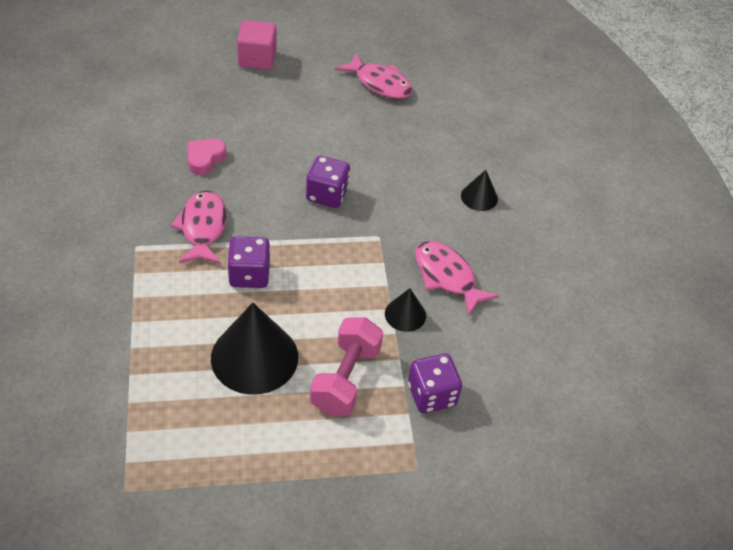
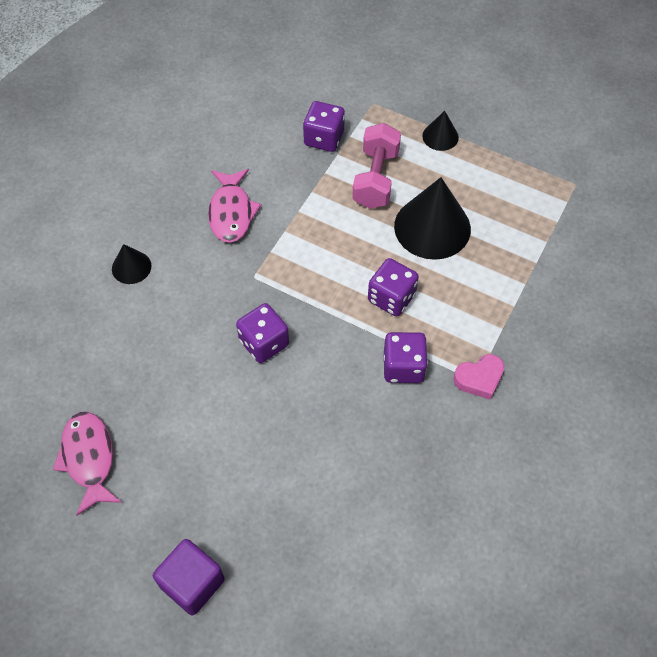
camera: 140 degrees left, 10 degrees up
pink fish [170,190,227,264] -> purple dice [384,332,428,383]
pink heart [188,138,227,175] -> pink heart moved to [453,354,505,400]
pink cube [237,20,276,70] -> purple cube [153,539,225,615]
pink dumbbell [310,317,383,416] -> pink dumbbell turned 45 degrees counterclockwise [352,123,401,209]
black cone [385,288,426,332] -> black cone moved to [422,111,459,151]

